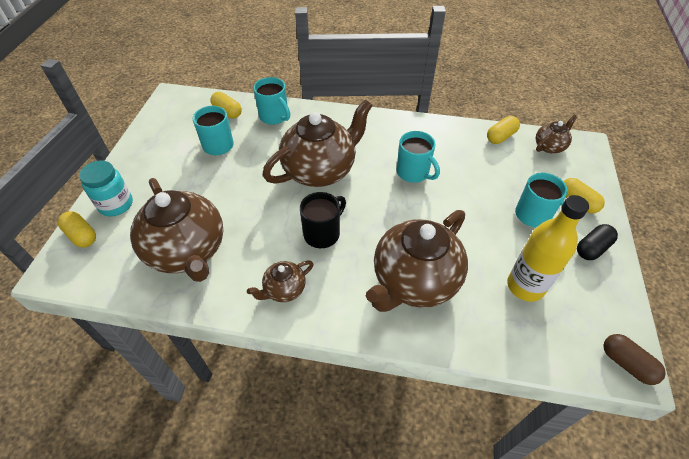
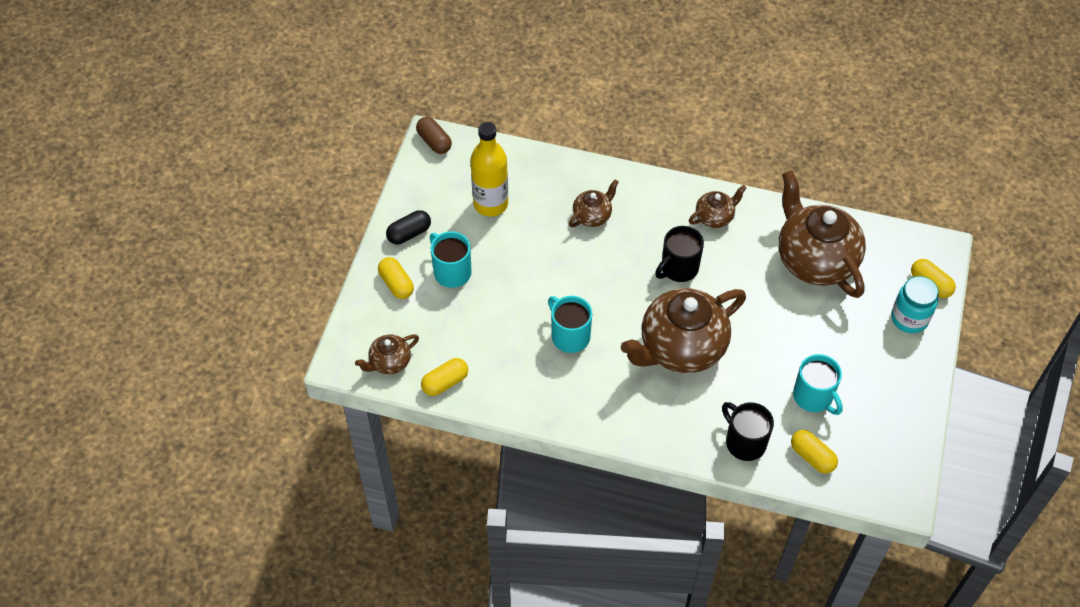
camera: 175 degrees left, 5 degrees up
turquoise mug [253,77,290,125] -> black mug [722,402,774,461]
brown teapot [366,210,468,312] -> brown teapot [569,179,619,227], size x0.47

